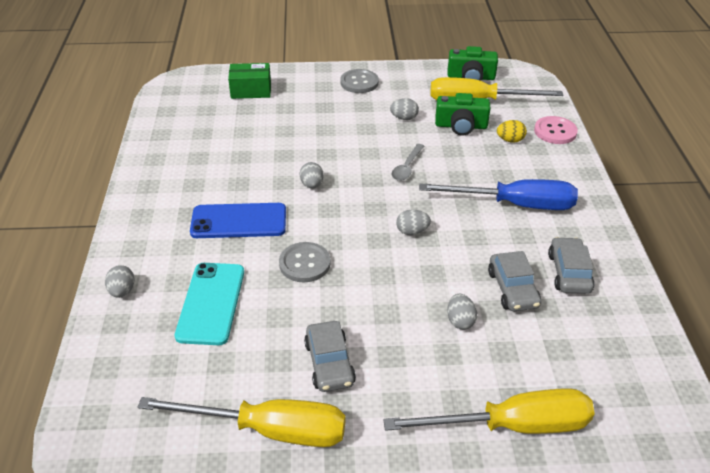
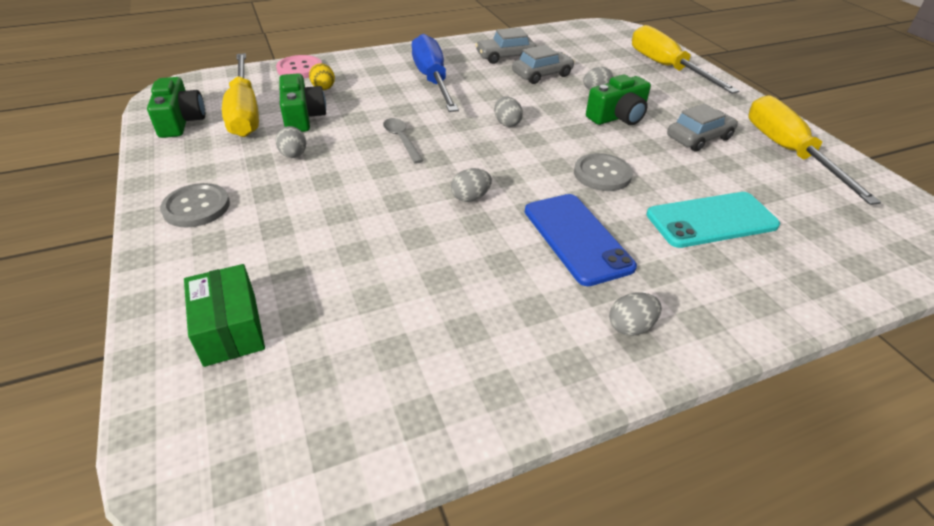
camera: 110 degrees left, 0 degrees up
grey egg [105,265,135,298] -> grey egg moved to [609,293,662,336]
grey spoon [392,144,424,181] -> grey spoon turned 120 degrees counterclockwise [383,118,424,163]
none -> green camera [586,74,651,125]

